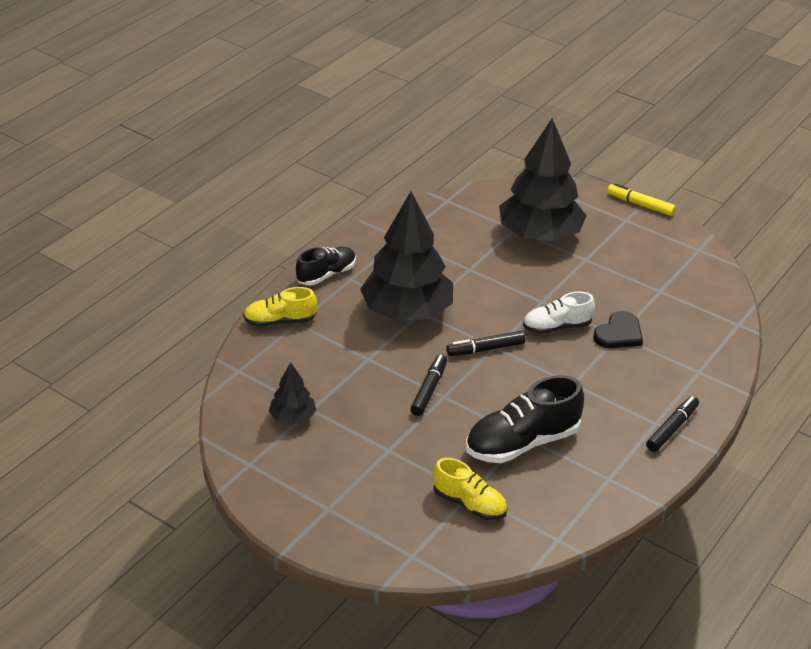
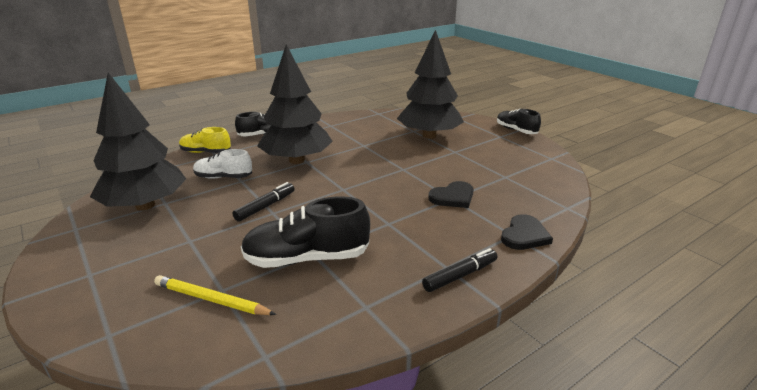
camera: 20 degrees right, 10 degrees down
black tree [269,362,316,425] -> black tree [90,73,186,211], size x2.15
yellow shoe [433,458,507,520] -> yellow pencil [154,275,276,315]
black marker [446,331,525,356] -> none
white shoe [523,291,595,334] -> white shoe moved to [193,149,252,179]
yellow marker [607,183,676,216] -> black shoe [497,109,541,134]
none -> black heart [501,214,553,250]

